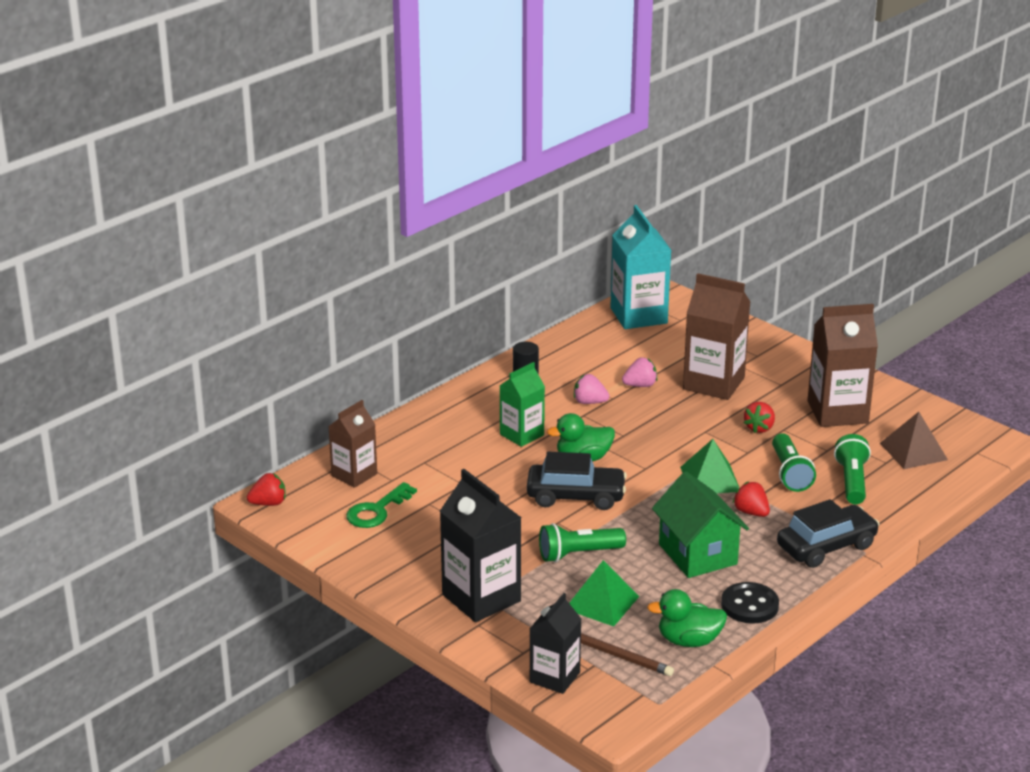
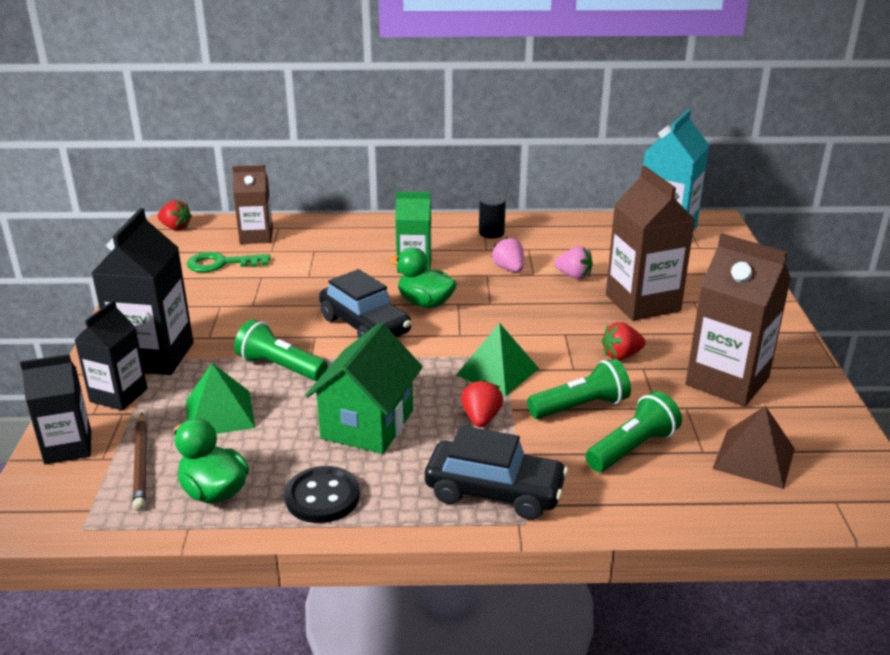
camera: 45 degrees right, 0 degrees up
green flashlight [772,433,816,492] -> green flashlight turned 150 degrees counterclockwise [527,359,631,419]
none -> black carton [75,300,148,411]

